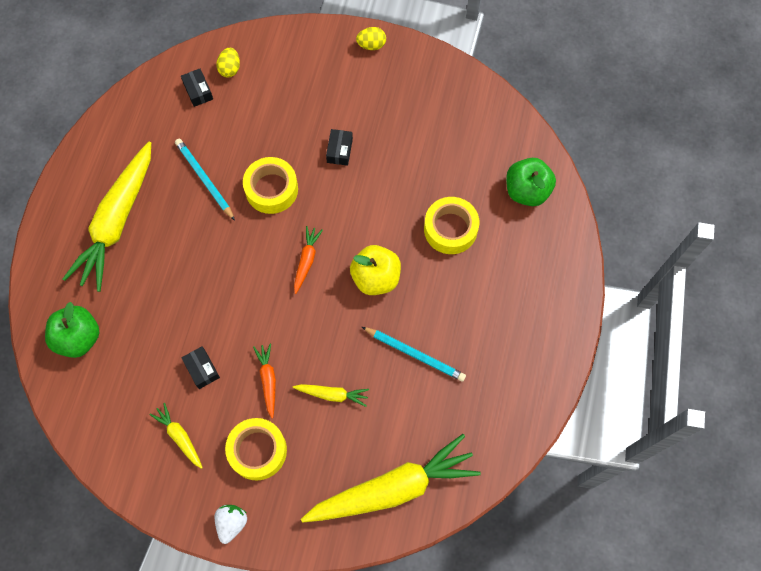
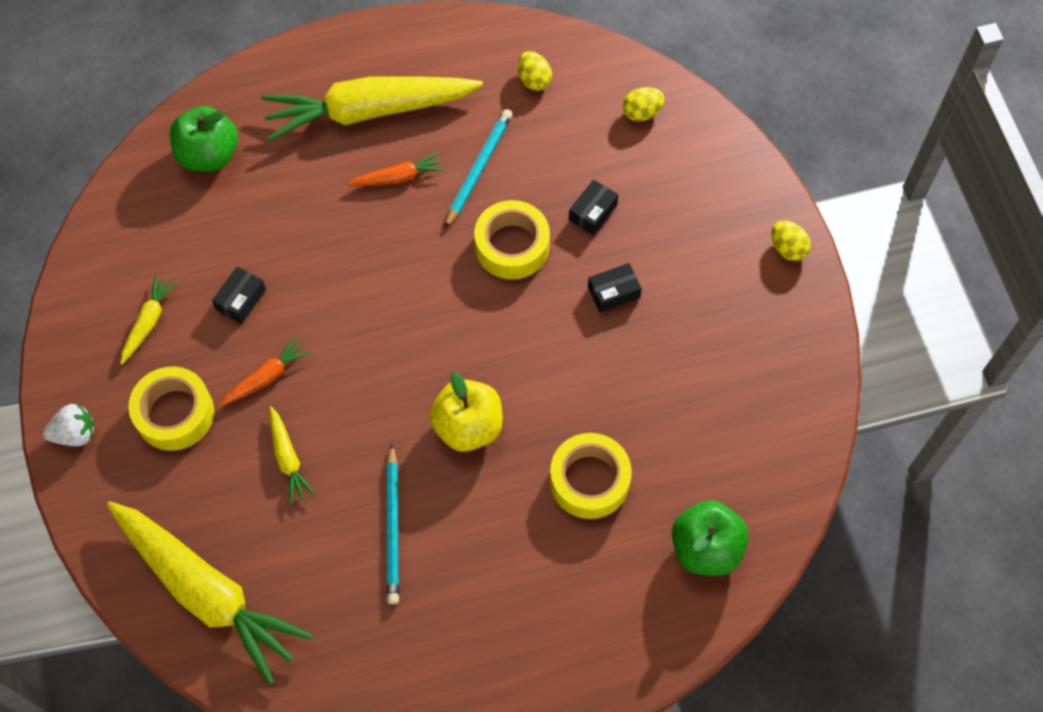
camera: 60 degrees right, 5 degrees down
black box [181,69,213,107] -> black box moved to [569,179,618,235]
orange carrot [294,226,323,294] -> orange carrot moved to [347,152,445,186]
none -> yellow egg [518,51,552,91]

